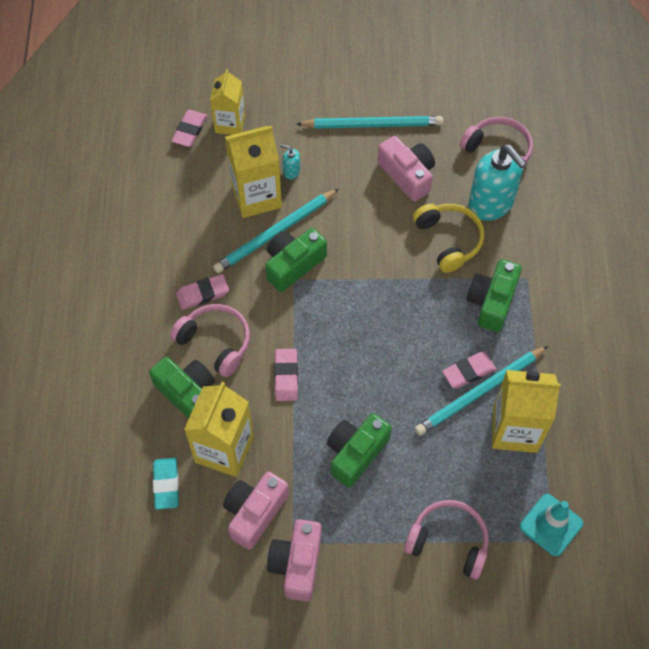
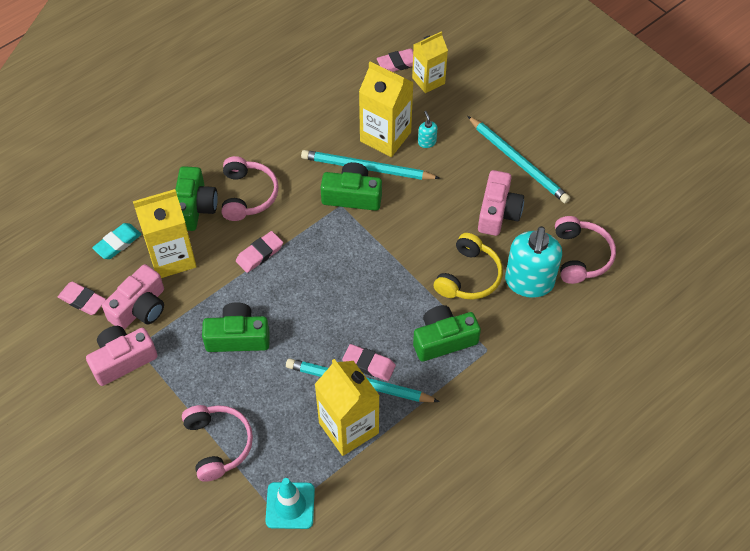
camera: 50 degrees right, 5 degrees down
pink eraser [176,274,229,310] -> pink eraser moved to [58,281,106,315]
pink camera [223,472,289,550] -> pink camera turned 135 degrees clockwise [102,264,164,330]

